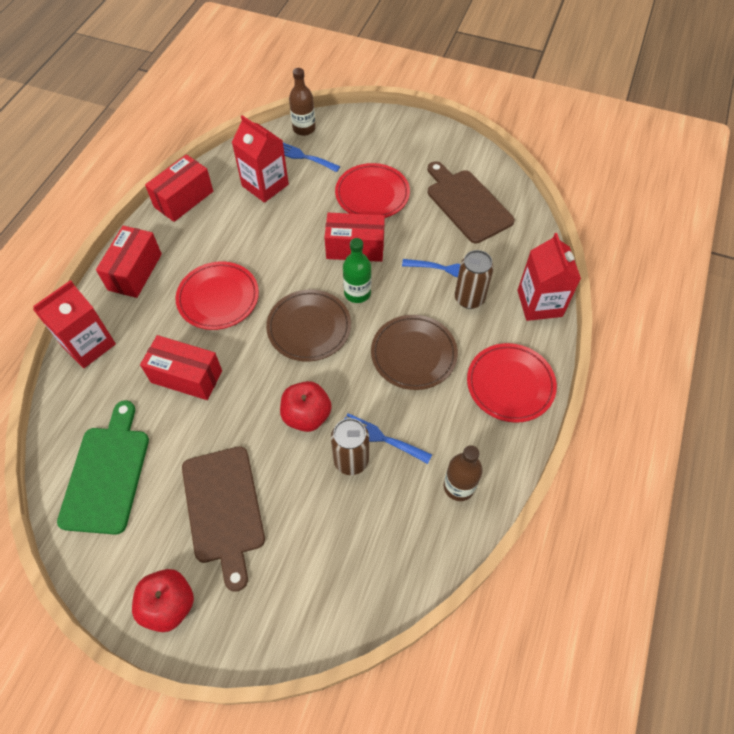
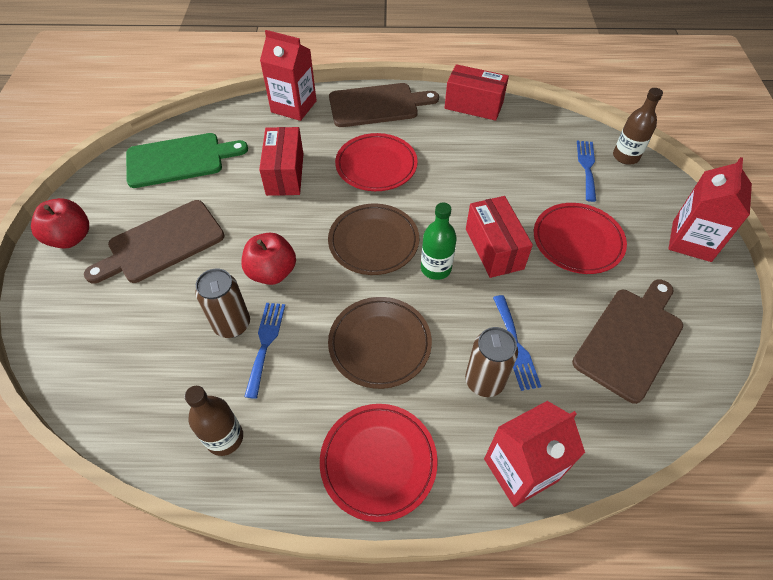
camera: 70 degrees right, 5 degrees down
red box [96,226,162,298] -> brown cutting board [329,83,439,127]
red carton [232,115,289,203] -> red carton moved to [668,157,752,262]

